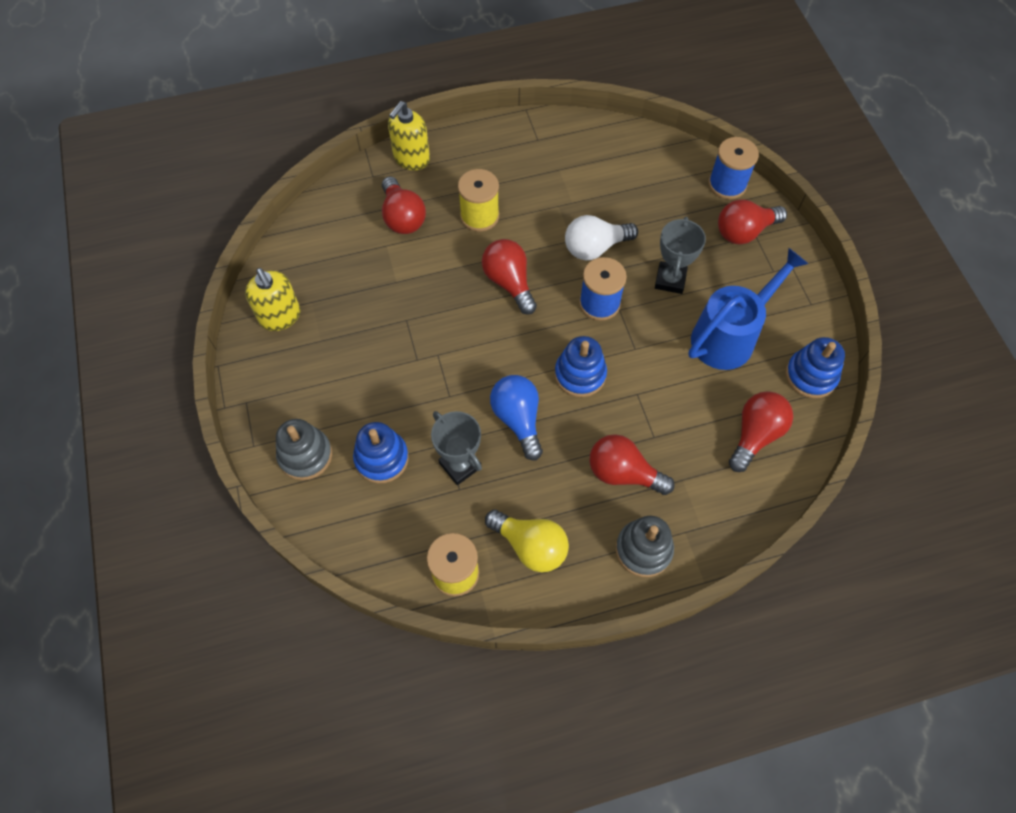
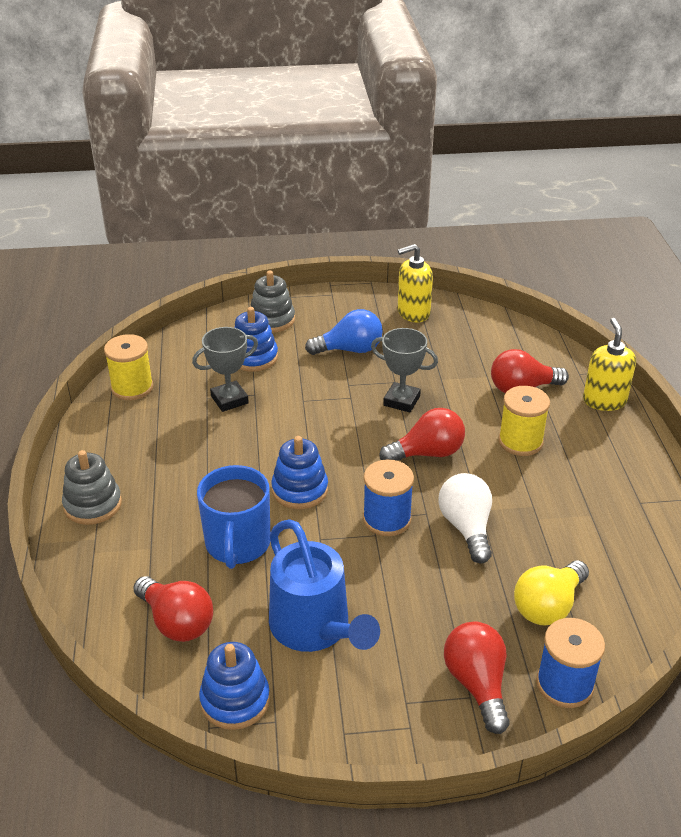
camera: 100 degrees right, 25 degrees down
yellow soap dispenser [388,101,430,170] -> yellow soap dispenser turned 45 degrees clockwise [583,318,636,411]
yellow light bulb [485,509,569,573] -> yellow light bulb moved to [514,561,589,625]
blue light bulb [490,375,543,461] -> blue light bulb moved to [305,309,383,355]
red light bulb [589,434,675,495] -> none
grey trophy [655,217,706,294] -> grey trophy moved to [371,328,438,413]
none -> blue mug [197,465,270,569]

